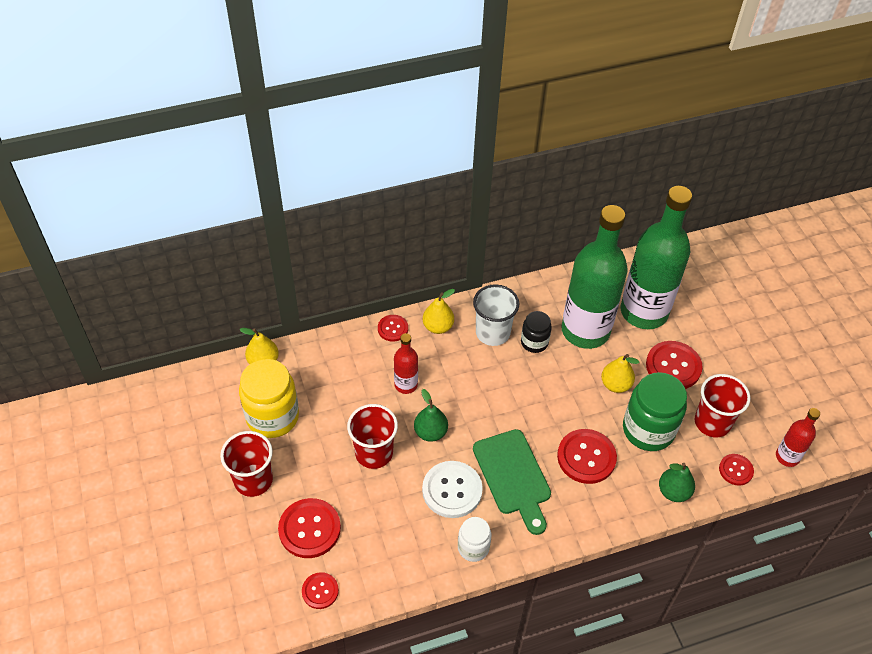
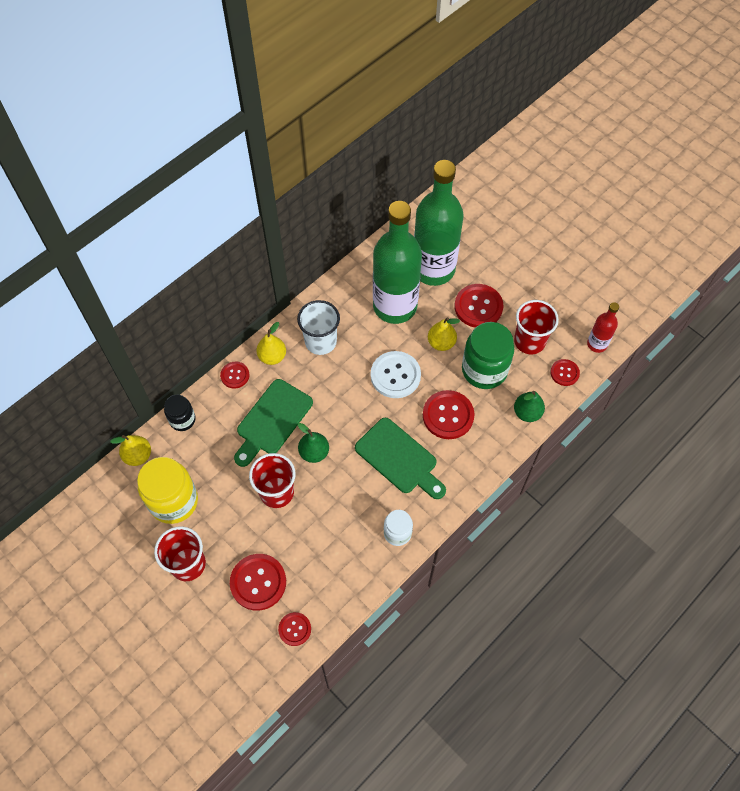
camera: 25 degrees left, 10 degrees up
red bottle [394,333,418,394] -> green cutting board [234,379,313,467]
white button [422,461,483,518] -> white button moved to [371,351,421,398]
black jar [521,311,552,353] -> black jar moved to [164,395,196,431]

